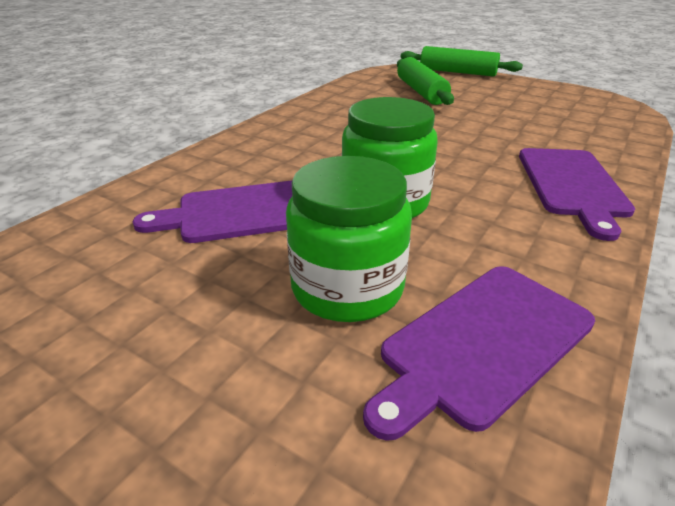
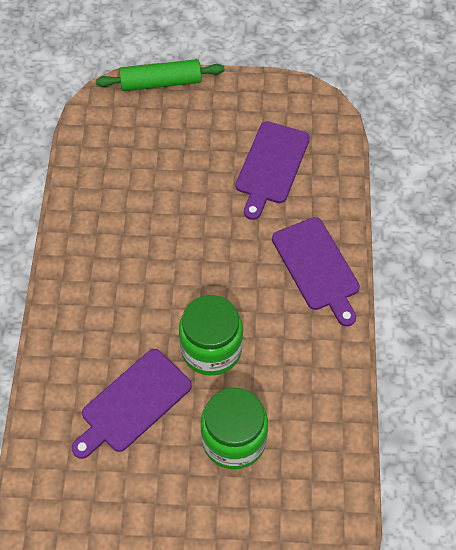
camera: 30 degrees left, 25 degrees up
purple cutting board [363,266,595,441] -> purple cutting board moved to [236,121,310,220]
green rolling pin [397,57,454,105] -> none

